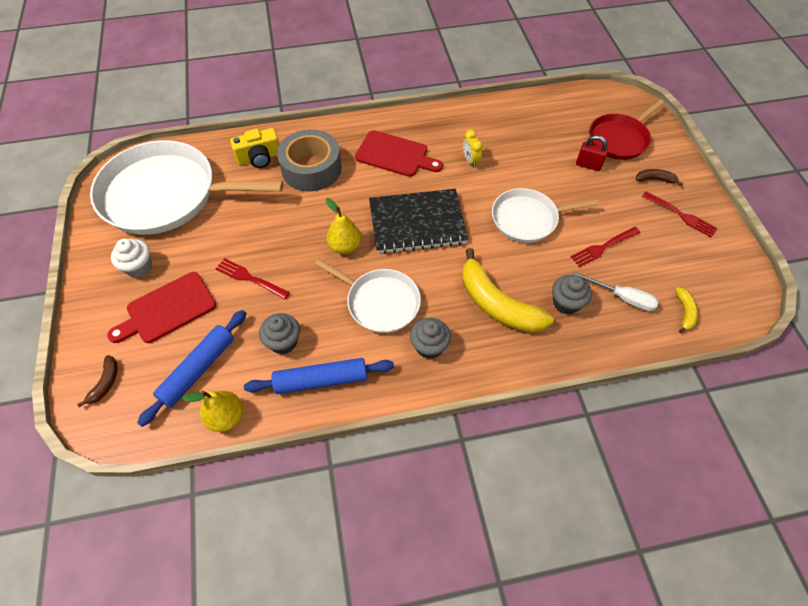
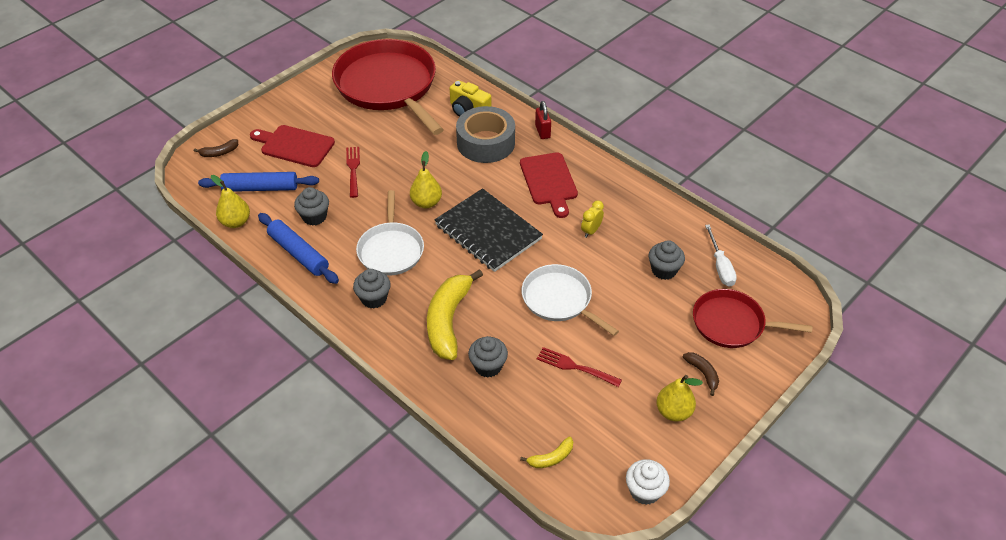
camera: 55 degrees right, 10 degrees down
white pan [90,140,284,235] -> red pan [332,39,444,135]
white cupcake [111,239,152,277] -> white cupcake moved to [626,459,670,505]
white screwdriver [573,271,659,311] -> white screwdriver moved to [705,224,737,287]
red padlock [576,135,608,171] -> red padlock moved to [535,101,551,139]
red fork [642,192,718,237] -> yellow pear [656,375,703,422]
none -> grey cupcake [648,240,685,280]

